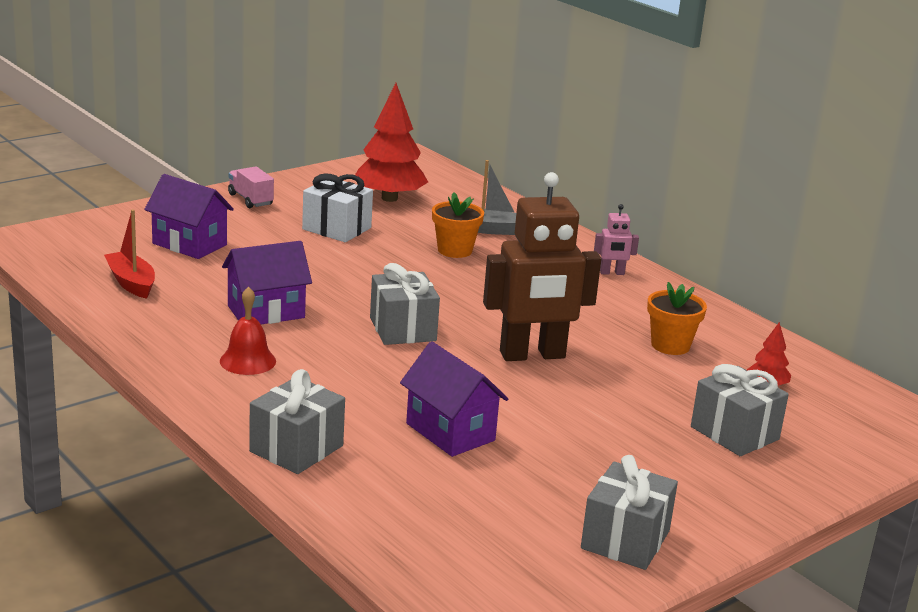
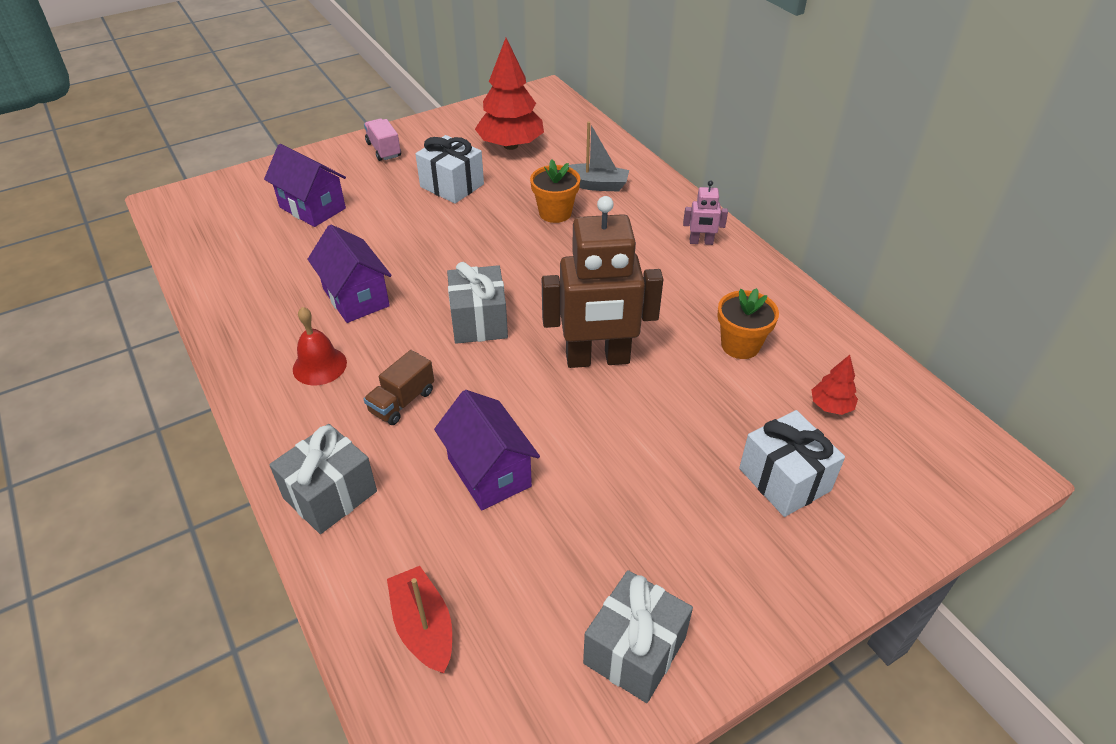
camera: 10 degrees right, 20 degrees up
red boat [104,210,155,299] -> red boat moved to [387,566,452,673]
purple house [222,241,312,324] -> purple house turned 75 degrees clockwise [307,224,392,323]
grey gift [691,364,789,456] -> white gift [739,410,845,517]
none -> brown truck [364,350,434,425]

